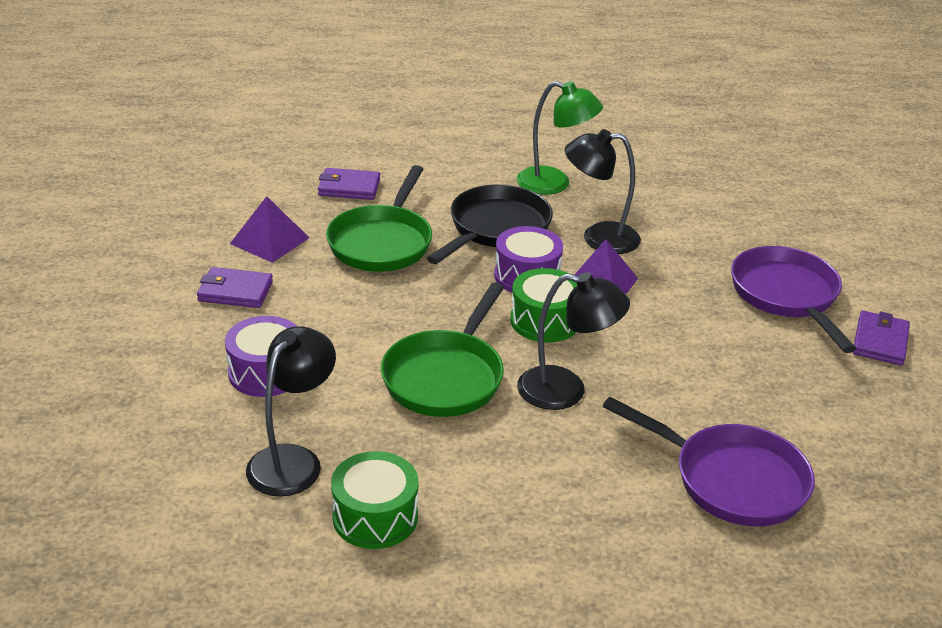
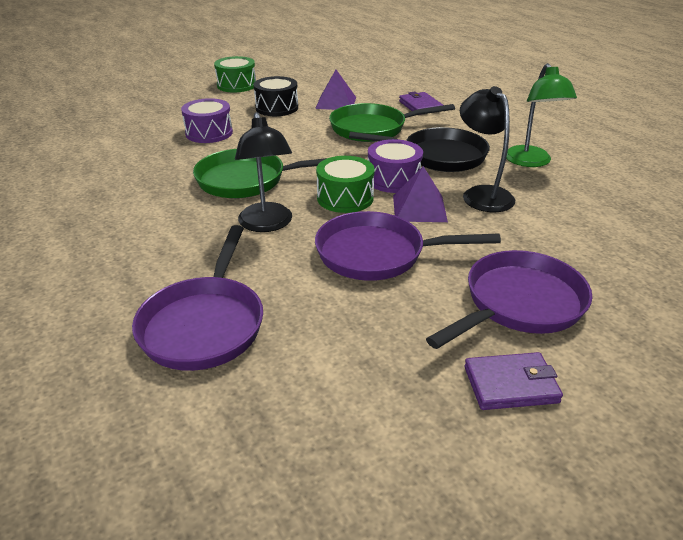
camera: 65 degrees right, 0 degrees up
purple wallet [197,267,273,308] -> black drum [253,76,298,116]
black lamp [246,326,336,497] -> none
green drum [331,451,419,549] -> green drum moved to [214,56,256,92]
none -> purple pan [315,211,501,281]

